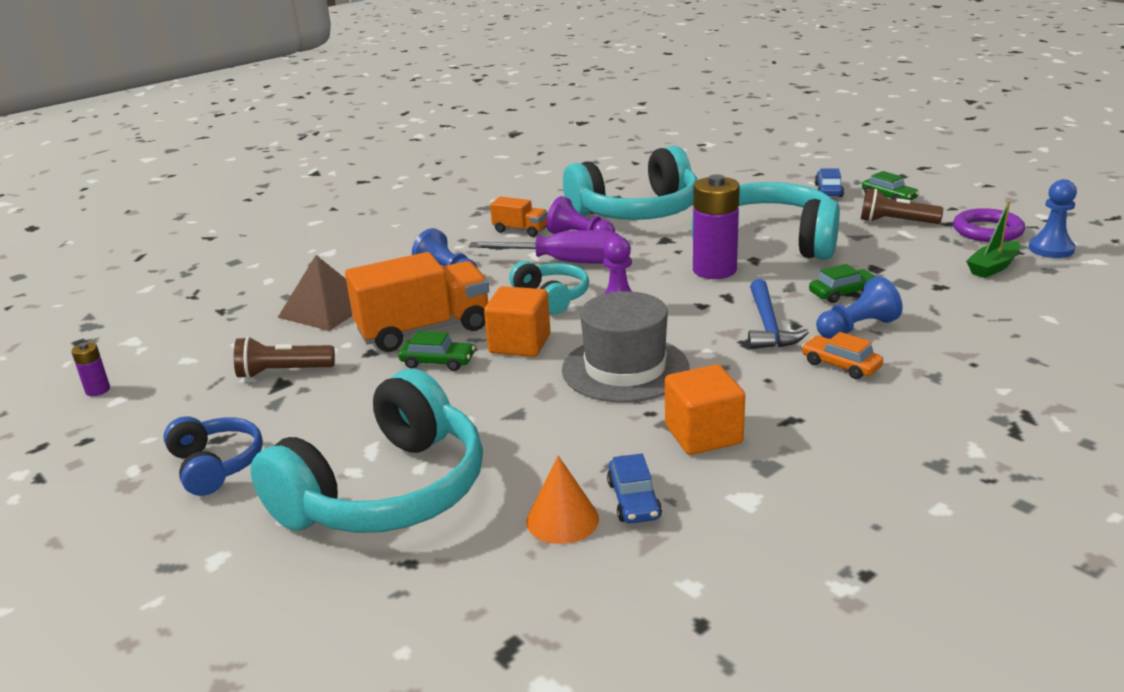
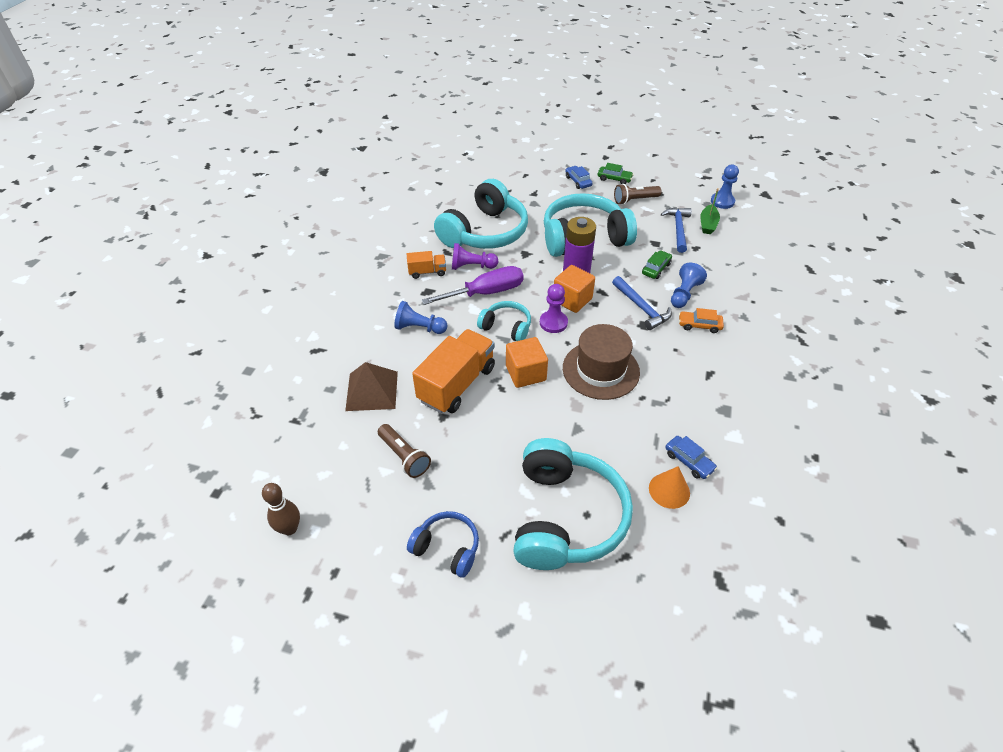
camera: 35 degrees left, 20 degrees up
purple battery [71,342,110,396] -> brown bowling pin [262,483,300,535]
brown flashlight [234,337,335,379] -> brown flashlight turned 90 degrees counterclockwise [378,424,431,478]
green car [398,331,475,371] -> none
grey hat [562,291,690,402] -> brown hat [563,324,640,400]
orange cube [665,365,745,455] -> orange cube moved to [554,265,595,313]
purple ring [953,208,1025,242] -> none
none -> blue hammer [661,207,692,253]

